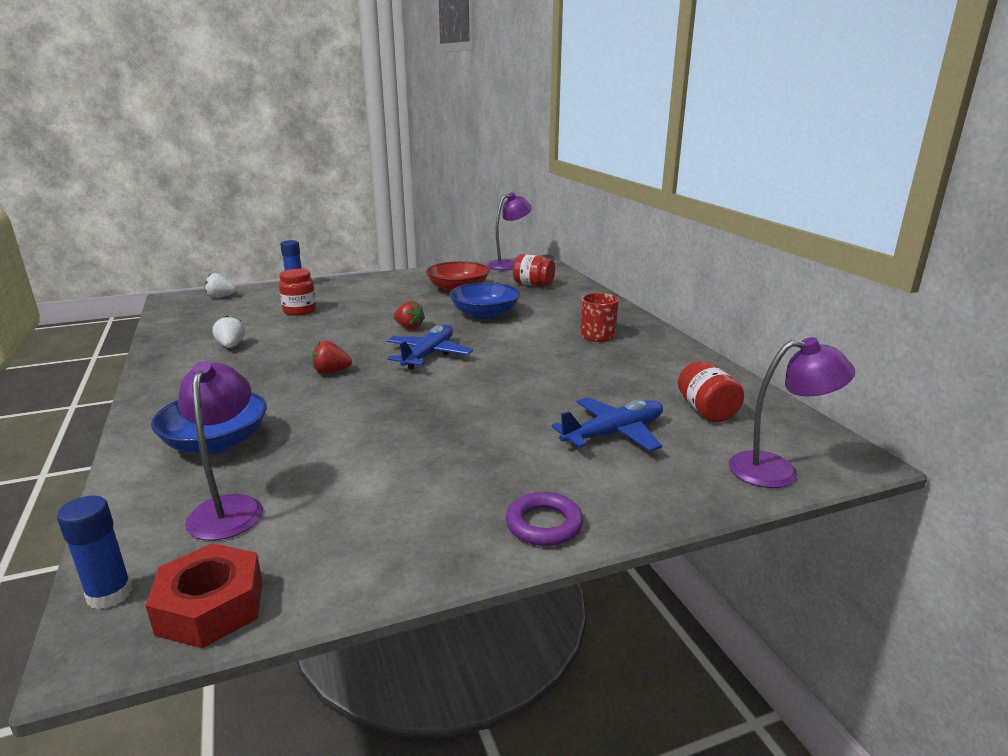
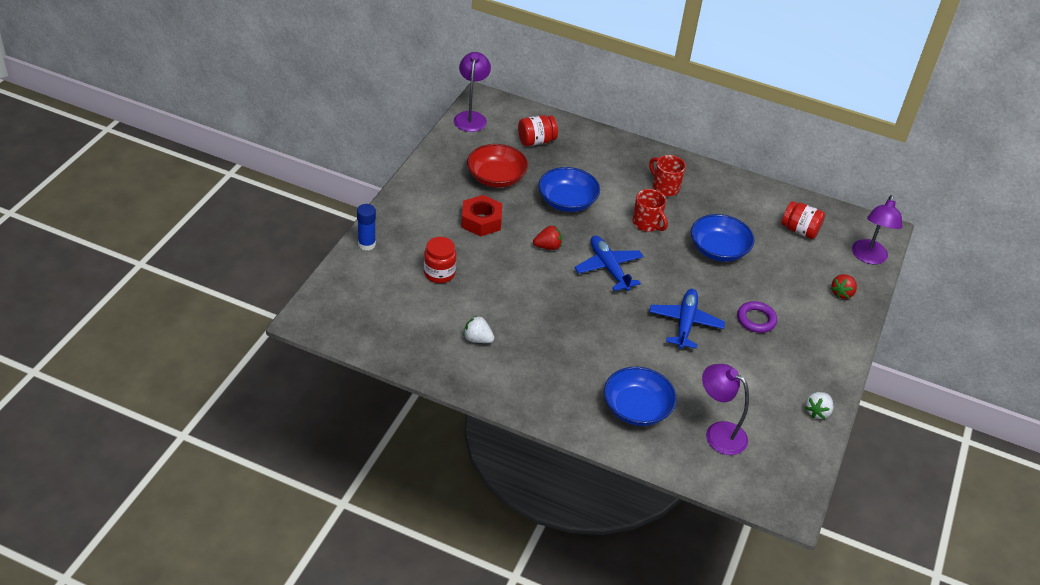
camera: 50 degrees left, 20 degrees up
blue glue stick [57,496,132,609] -> none
red nut [146,543,263,648] -> red nut moved to [461,195,502,237]
white strawberry [205,273,236,298] -> white strawberry moved to [805,392,834,419]
red strawberry [312,341,352,374] -> red strawberry moved to [831,274,857,299]
purple ring [506,492,583,546] -> purple ring moved to [737,301,777,333]
blue plane [551,397,663,451] -> blue plane moved to [649,289,725,349]
purple lamp [728,337,855,488] -> purple lamp turned 150 degrees clockwise [852,195,902,264]
none -> red mug [632,189,668,232]
none -> blue bowl [691,214,754,262]

